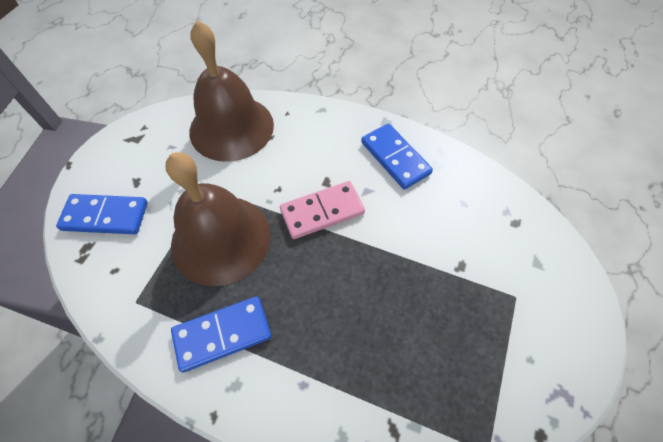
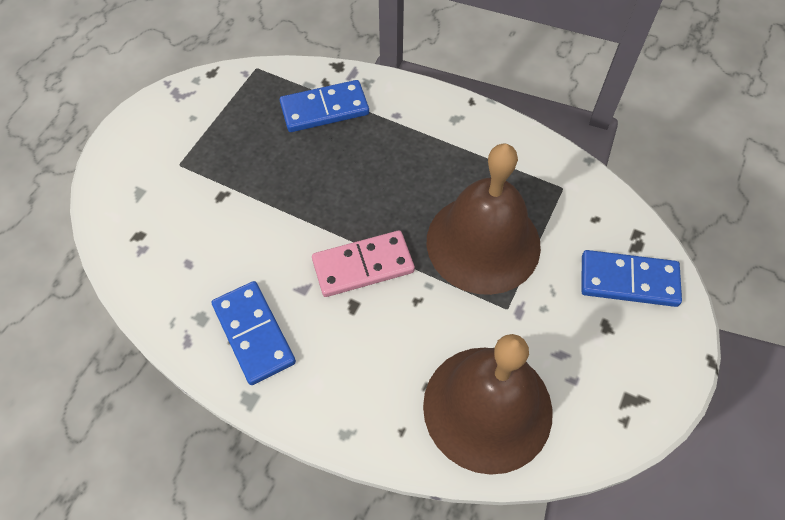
camera: 175 degrees left, 0 degrees up
blue domino [171,296,271,373] -> blue domino moved to [280,80,369,132]

